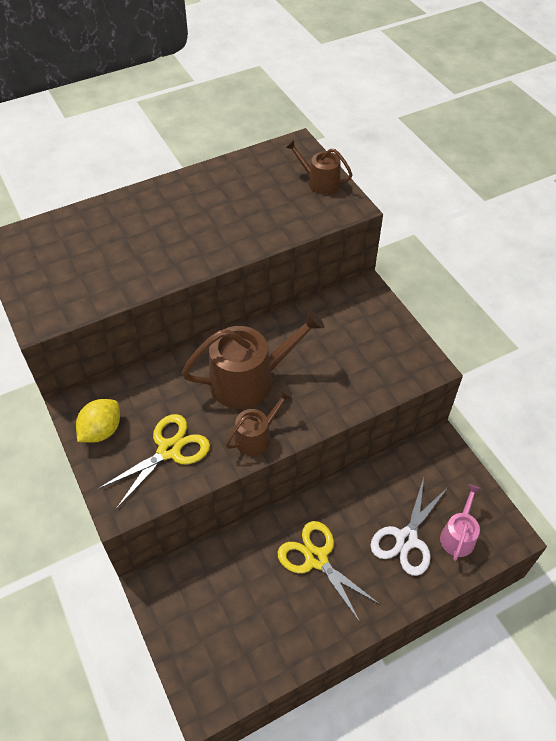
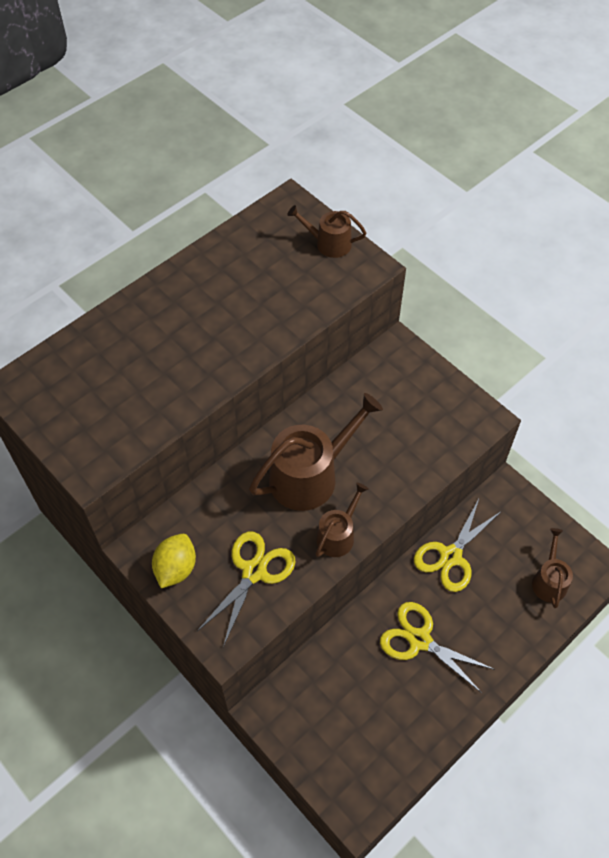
camera: 15 degrees left, 5 degrees up
white scissors [370,478,447,576] -> none
pink watering can [440,484,481,561] -> brown watering can [532,528,573,608]
none -> yellow scissors [414,499,502,592]

